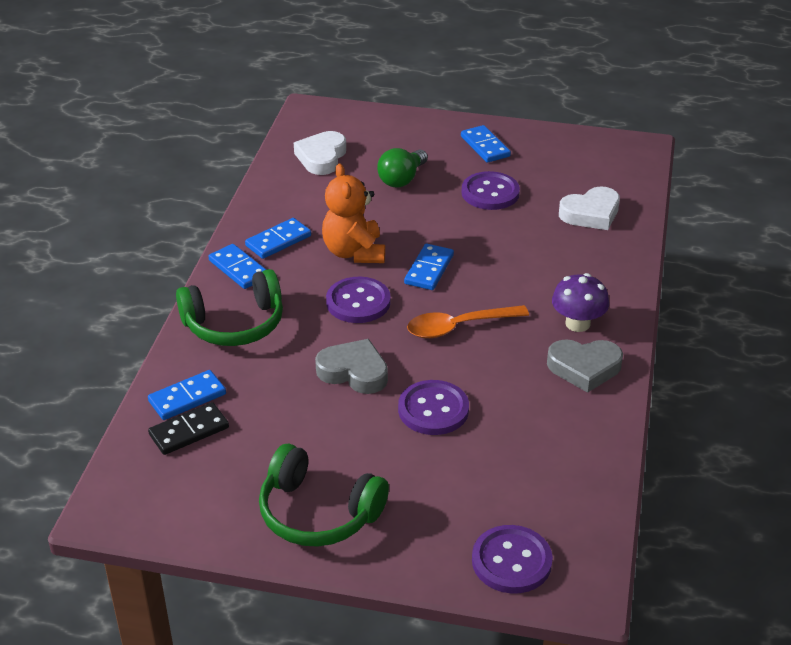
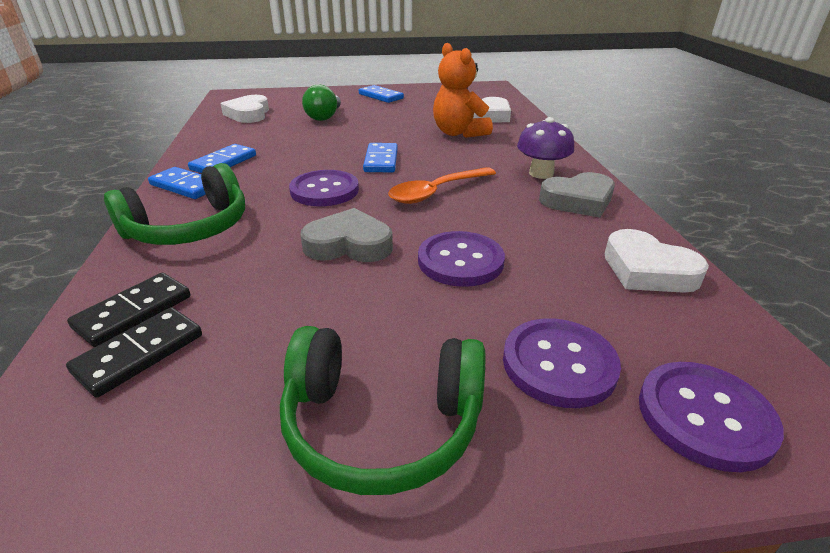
camera: 20 degrees left, 5 degrees down
blue domino [148,370,226,420] -> black domino [67,273,190,347]
orange teddy bear [322,163,385,263] -> orange teddy bear moved to [433,43,493,138]
purple button [461,171,520,210] -> purple button moved to [503,318,621,408]
none -> white heart [604,229,709,293]

